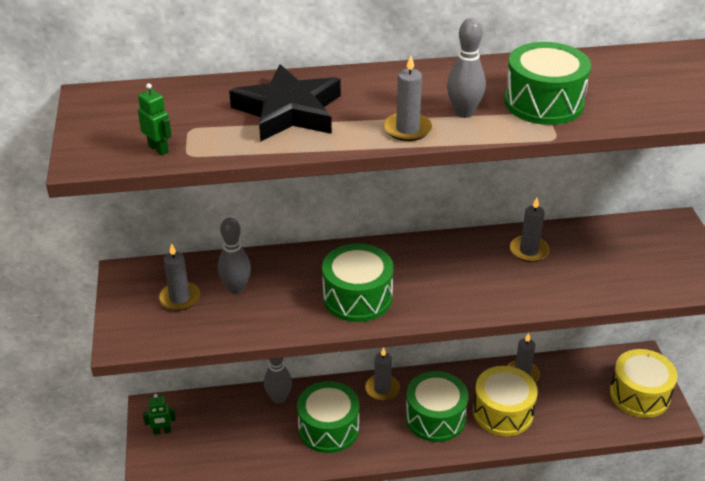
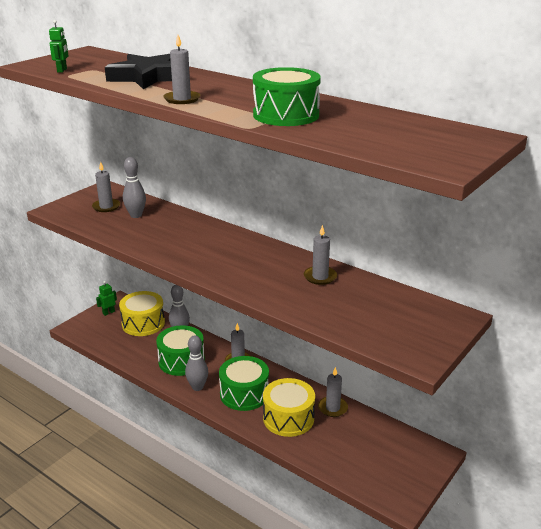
camera: 45 degrees right, 10 degrees down
green robot [143,394,176,435] -> green robot turned 105 degrees clockwise [96,281,117,316]
green drum [322,243,394,322] -> none
grey bowling pin [447,18,486,118] -> grey bowling pin moved to [185,335,208,391]
yellow drum [610,349,678,418] -> yellow drum moved to [119,291,165,336]

